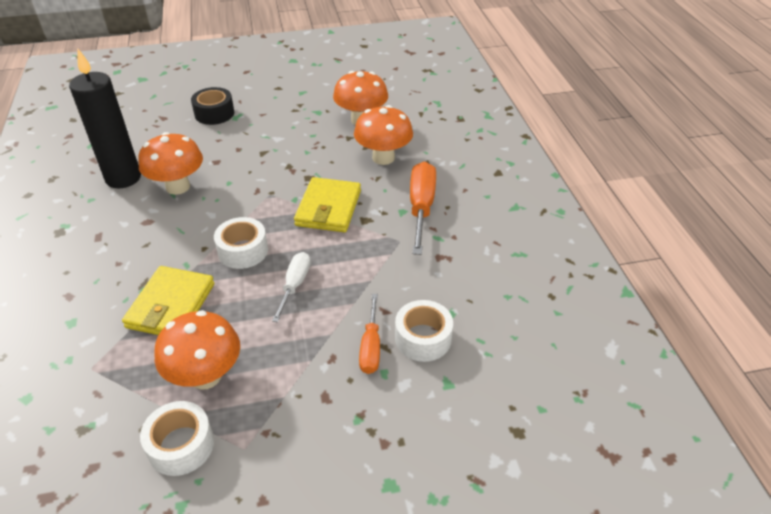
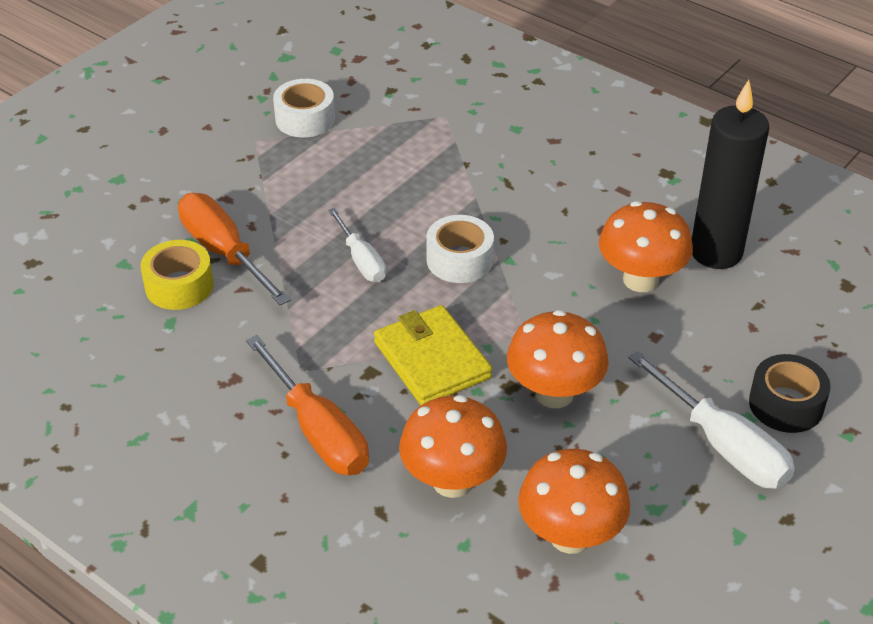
camera: 140 degrees right, 0 degrees up
yellow wallet [122,266,214,335] -> none
orange mushroom [154,310,240,390] -> orange mushroom moved to [507,310,609,408]
orange screwdriver [359,294,380,374] -> orange screwdriver [178,193,291,306], size x1.62
white tape [395,300,453,362] -> yellow tape [141,240,214,310]
none -> white screwdriver [629,351,795,489]

